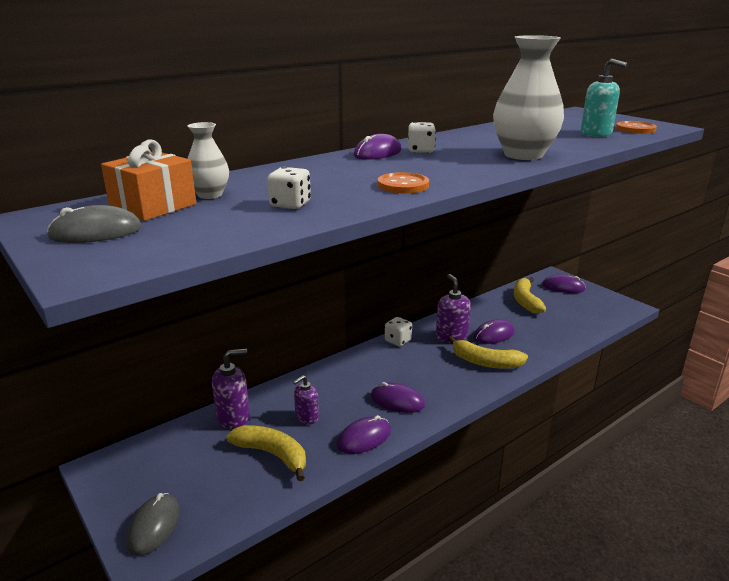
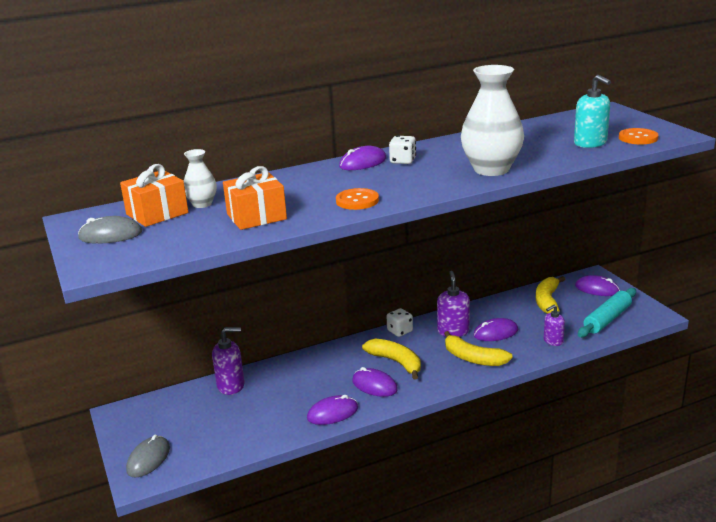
camera: 15 degrees right, 0 degrees up
yellow banana [226,425,306,481] -> yellow banana moved to [362,338,421,379]
white dice [267,167,311,209] -> orange gift [223,166,287,230]
purple soap dispenser [293,375,319,425] -> purple soap dispenser moved to [544,305,565,346]
none -> turquoise rolling pin [578,288,636,337]

